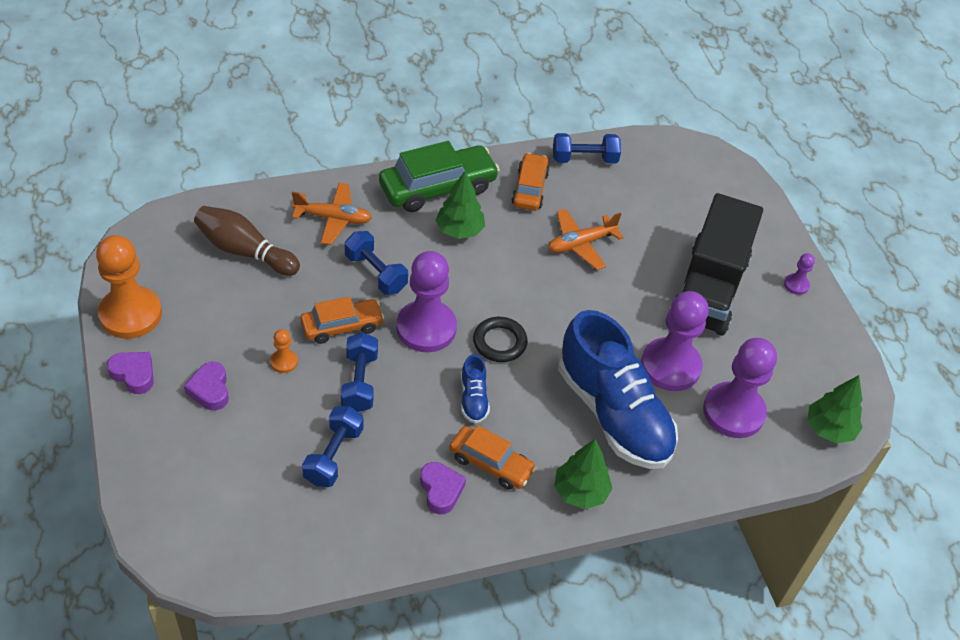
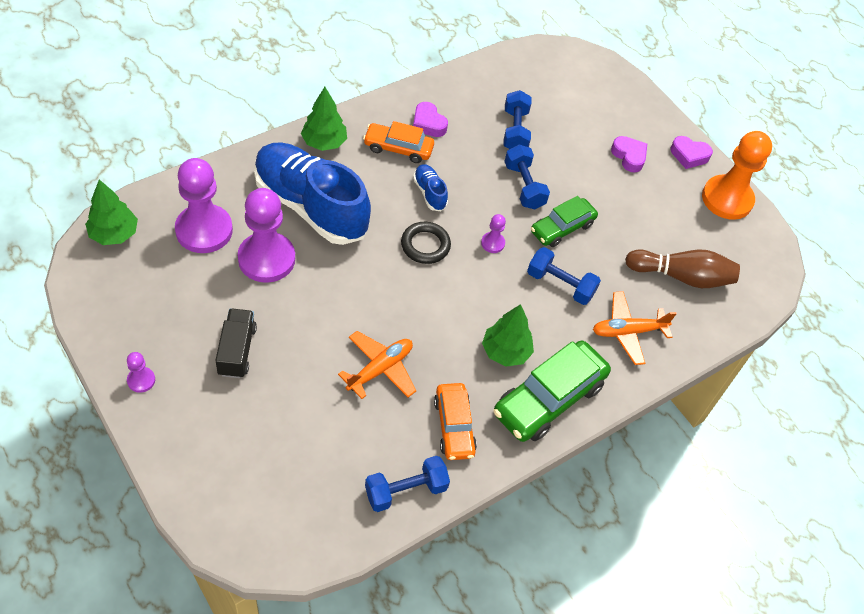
camera: 160 degrees right, 5 degrees up
orange pawn [270,329,298,373] -> none
orange car [300,296,384,344] -> green car [531,196,598,247]
purple pawn [397,251,457,352] -> purple pawn [481,214,506,253], size x0.44
black truck [670,193,763,336] -> black truck [215,308,257,378], size x0.49

